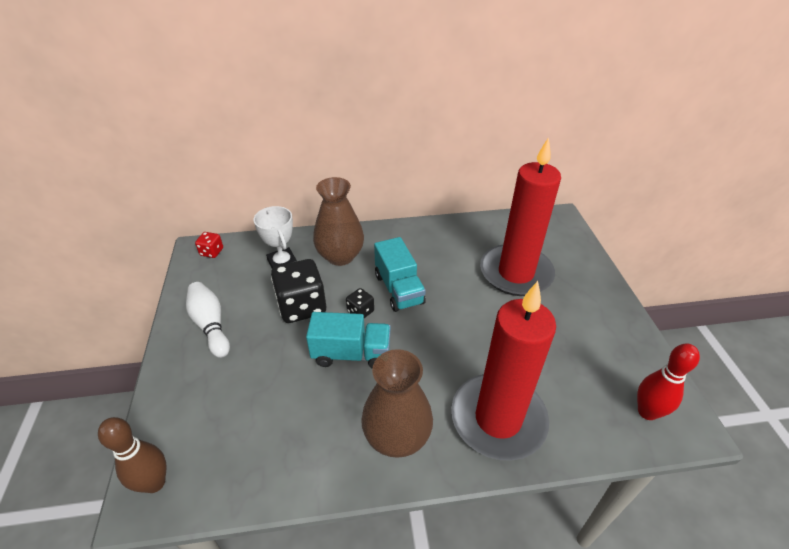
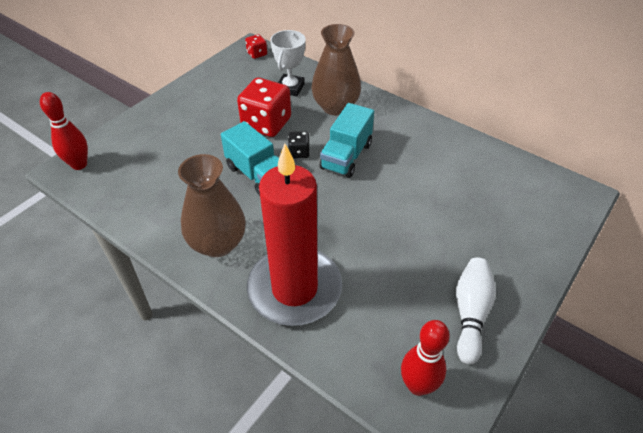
camera: 45 degrees right, 5 degrees up
brown bowling pin [98,417,166,493] -> red bowling pin [40,92,88,170]
white bowling pin [186,282,230,358] -> white bowling pin moved to [456,258,496,364]
black dice [271,259,326,323] -> red dice [237,78,291,137]
red candle [480,137,561,296] -> none

